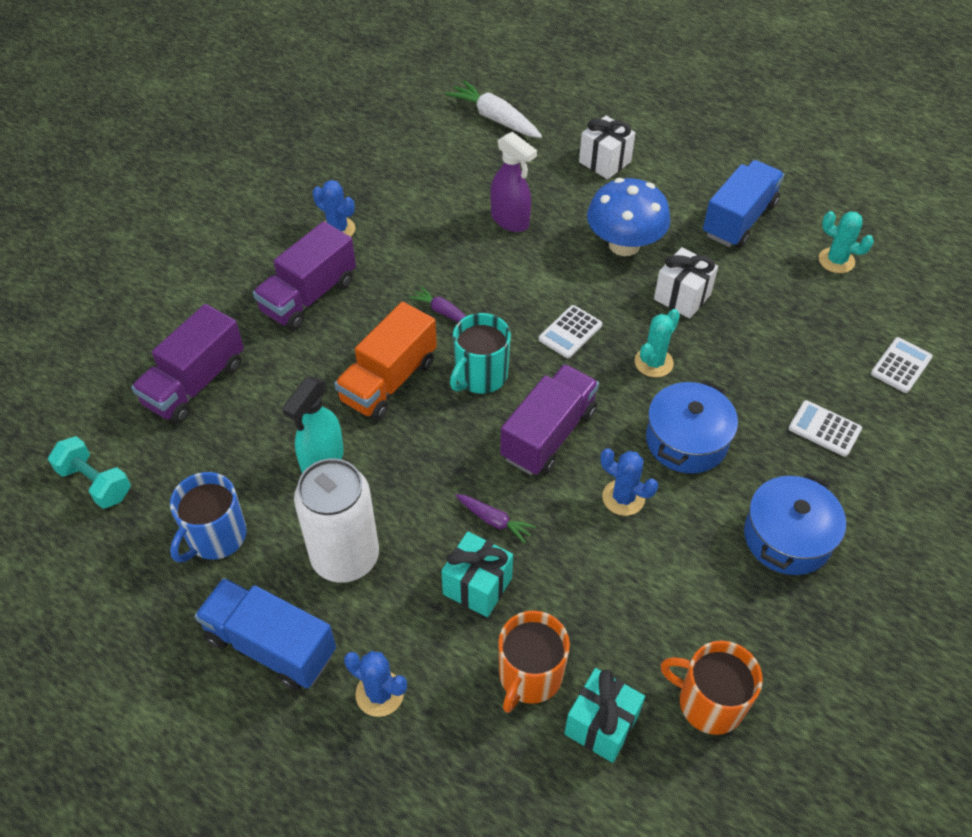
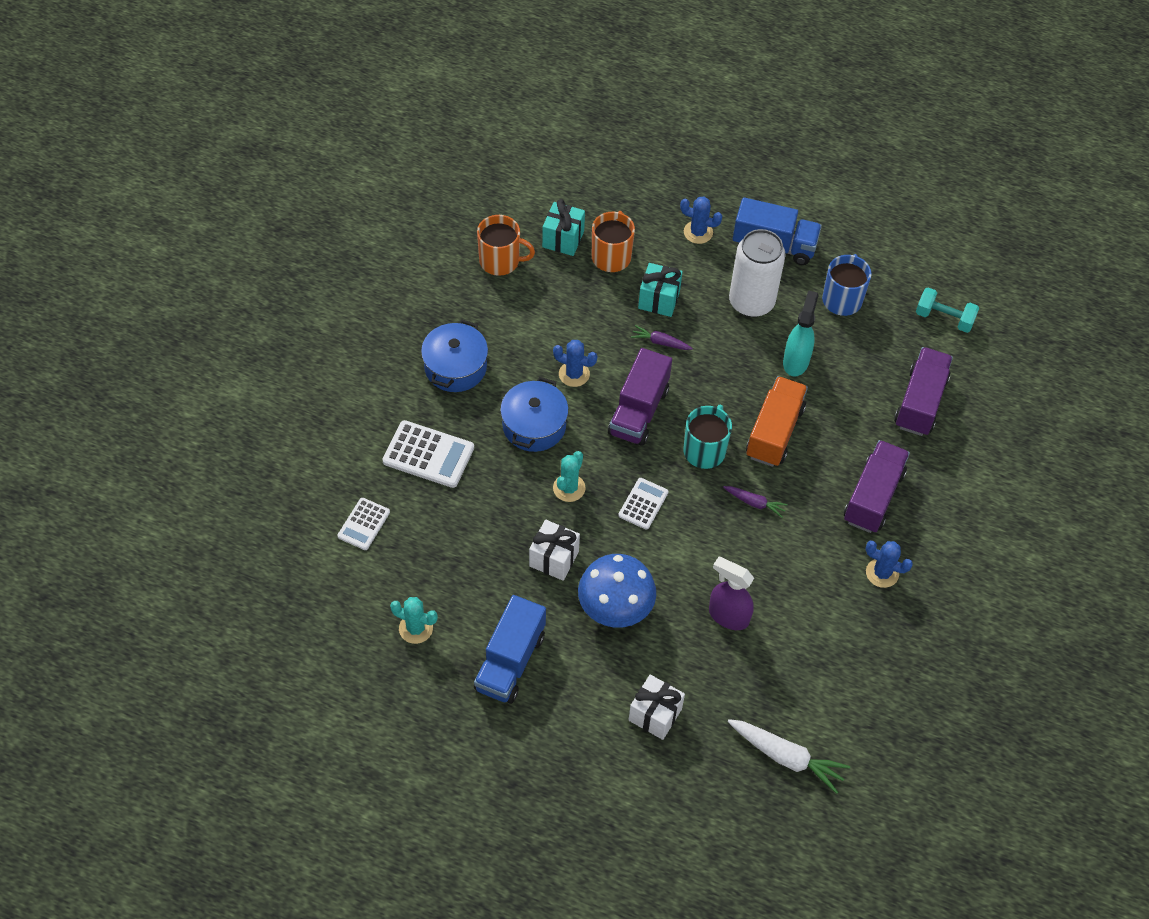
camera: 165 degrees right, 5 degrees up
white calculator [789,400,862,457] -> white calculator [382,420,474,488], size x1.61

